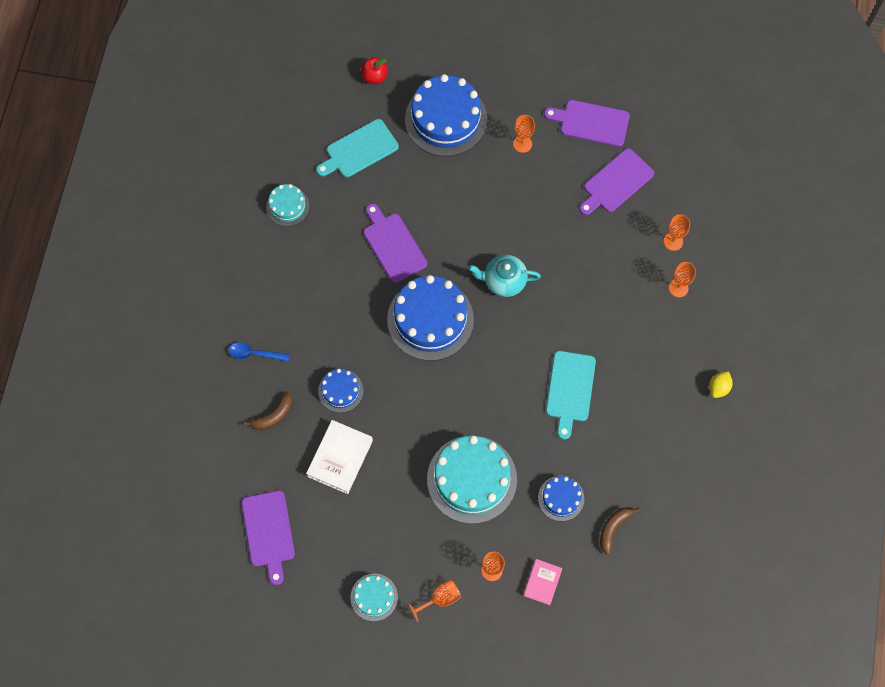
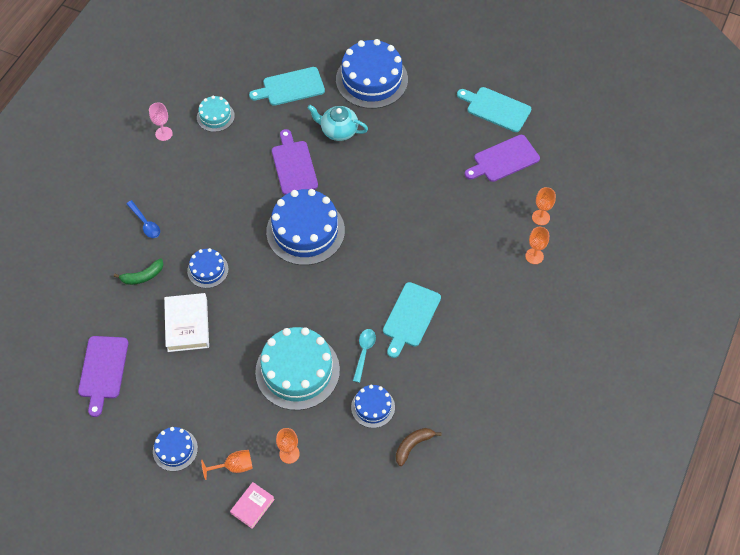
camera: 15 degrees right, 10 degrees down
blue spoon [229,343,289,361] -> blue spoon turned 150 degrees counterclockwise [126,200,160,238]
brown banana [243,392,292,430] -> green banana [114,258,164,285]
white book [306,420,373,494] -> white book turned 45 degrees counterclockwise [164,293,209,352]
turquoise cake [350,574,398,621] -> blue cake [153,427,198,471]
red apple [361,57,388,84] -> none
turquoise teapot [468,255,541,297] -> turquoise teapot moved to [307,105,368,141]
orange goblet [513,115,535,153] -> none
pink book [524,559,563,605] -> pink book moved to [230,482,275,529]
purple cutting board [544,100,630,147] -> turquoise cutting board [457,87,531,132]
yellow lemon [709,371,733,398] -> none
none -> pink goblet [149,102,173,141]
none -> turquoise spoon [353,329,376,383]

